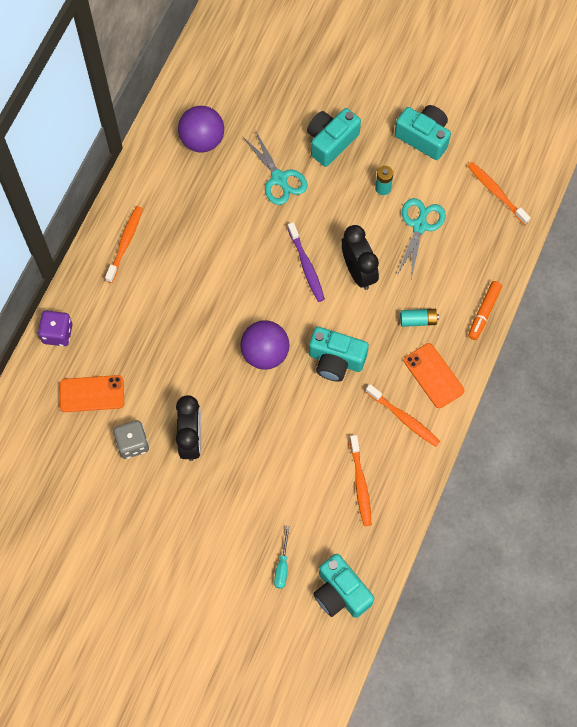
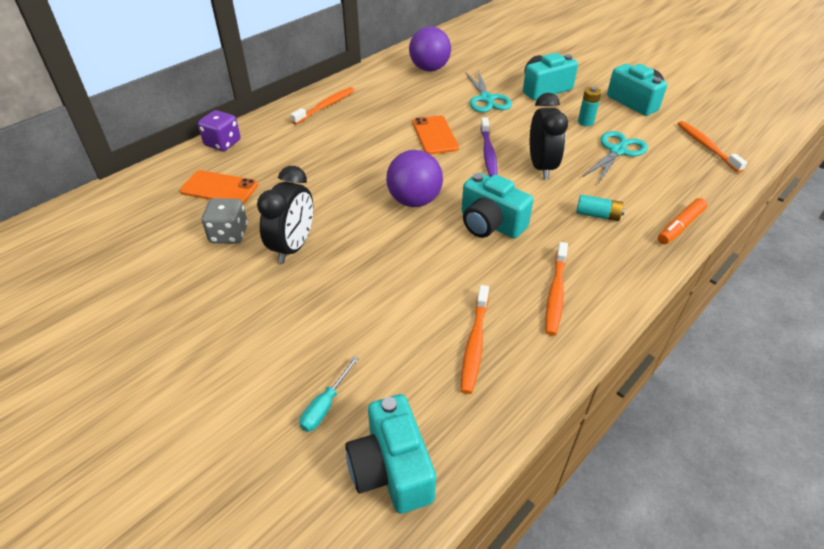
camera: 20 degrees right, 25 degrees down
orange toothbrush [366,384,440,447] -> orange toothbrush turned 45 degrees clockwise [546,242,568,336]
orange phone [404,343,464,408] -> orange phone moved to [412,115,459,155]

